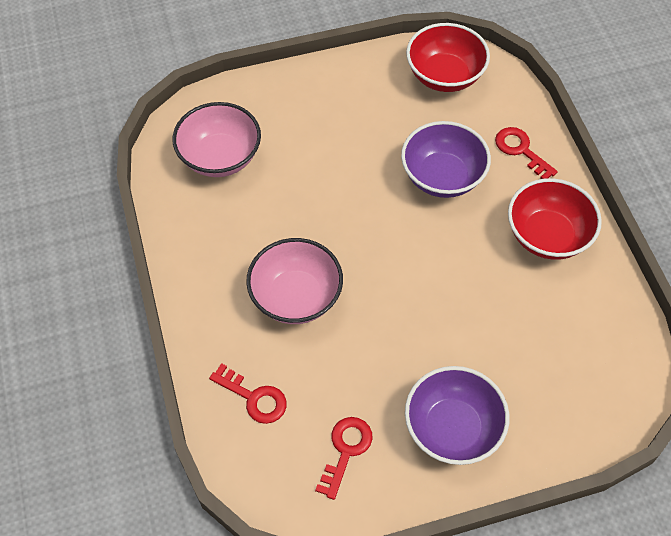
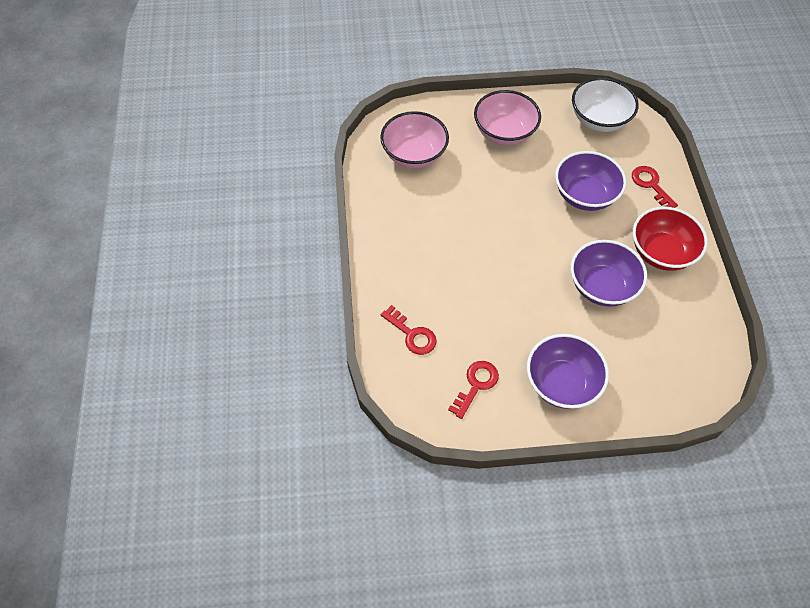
camera: 10 degrees right, 0 degrees up
pink bowl [246,238,343,324] -> pink bowl moved to [474,90,541,145]
red bowl [406,23,490,92] -> white bowl [572,78,639,132]
none -> purple bowl [571,240,647,307]

